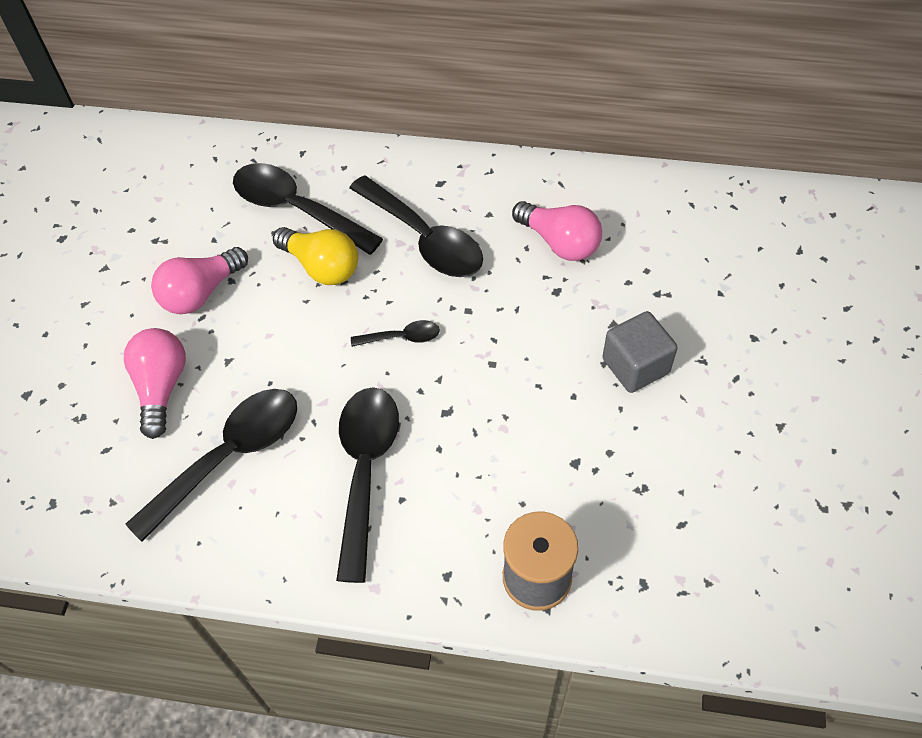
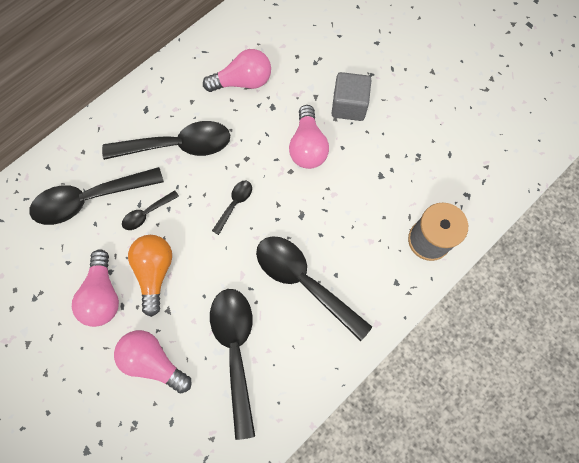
camera: 55 degrees left, 15 degrees up
yellow light bulb [273,227,358,285] -> black spoon [122,190,179,230]
none -> orange light bulb [128,235,172,317]
none -> pink light bulb [289,105,329,169]

